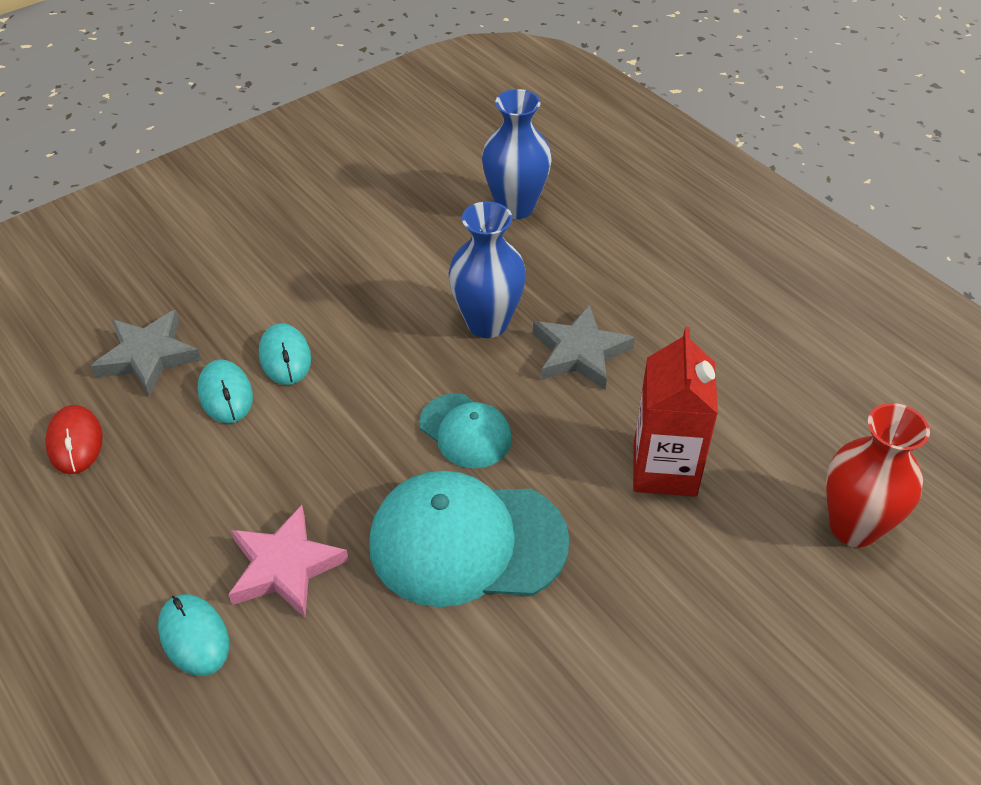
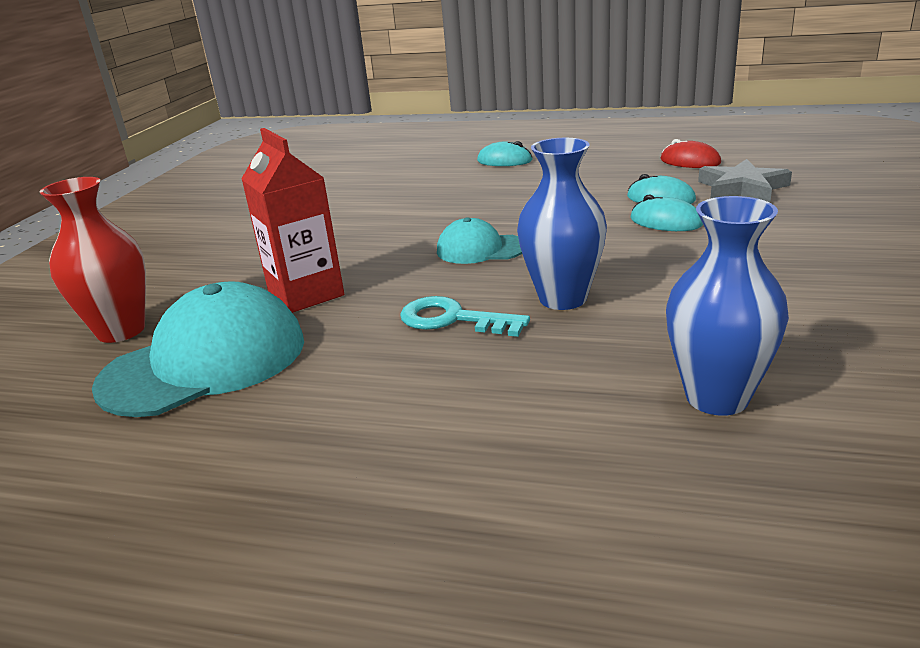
camera: 145 degrees right, 20 degrees down
pink star [228,505,349,618] -> none
turquoise cap [369,471,570,607] -> turquoise cap moved to [92,281,304,417]
grey star [533,304,635,390] -> turquoise key [400,296,530,337]

